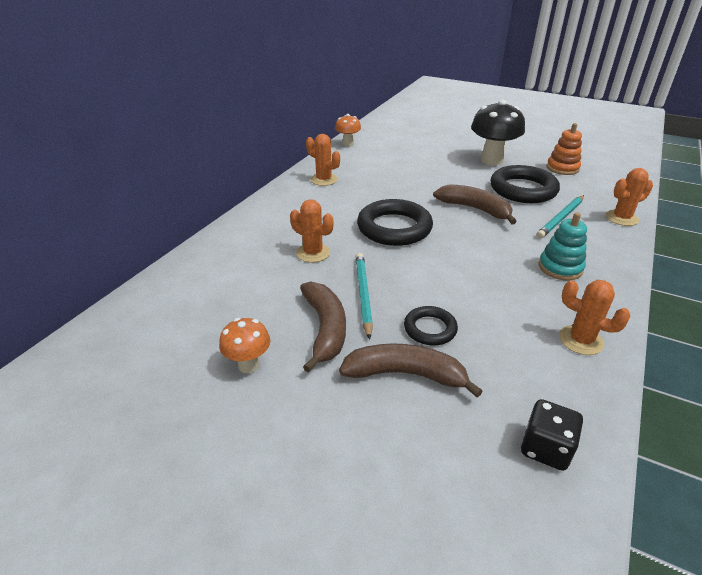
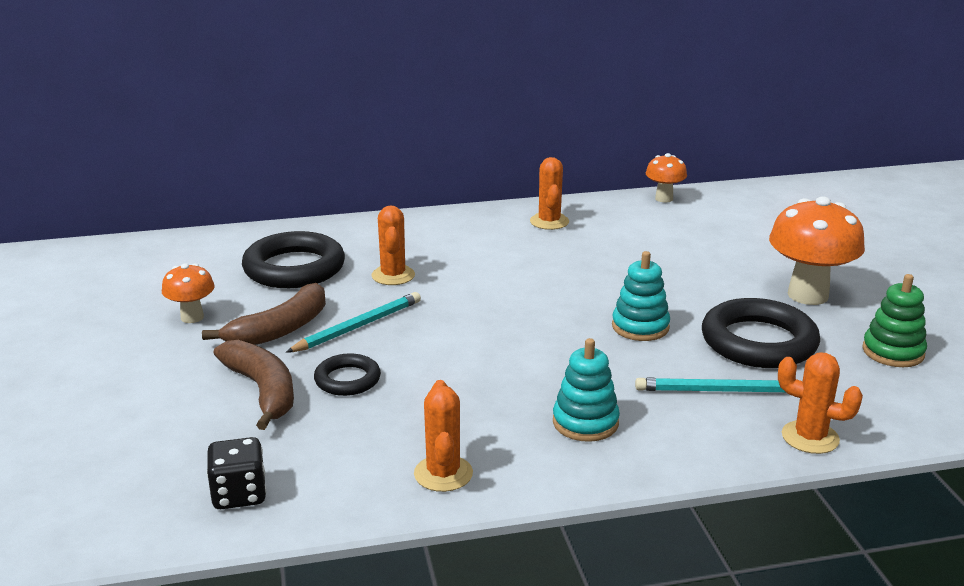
camera: 50 degrees right, 10 degrees down
black ring [357,199,433,246] -> black ring moved to [242,231,345,288]
brown banana [433,184,517,224] -> turquoise stacking toy [612,251,670,341]
black mushroom [471,100,525,165] -> orange mushroom [769,196,865,305]
orange stacking toy [547,123,582,175] -> green stacking toy [862,274,927,367]

